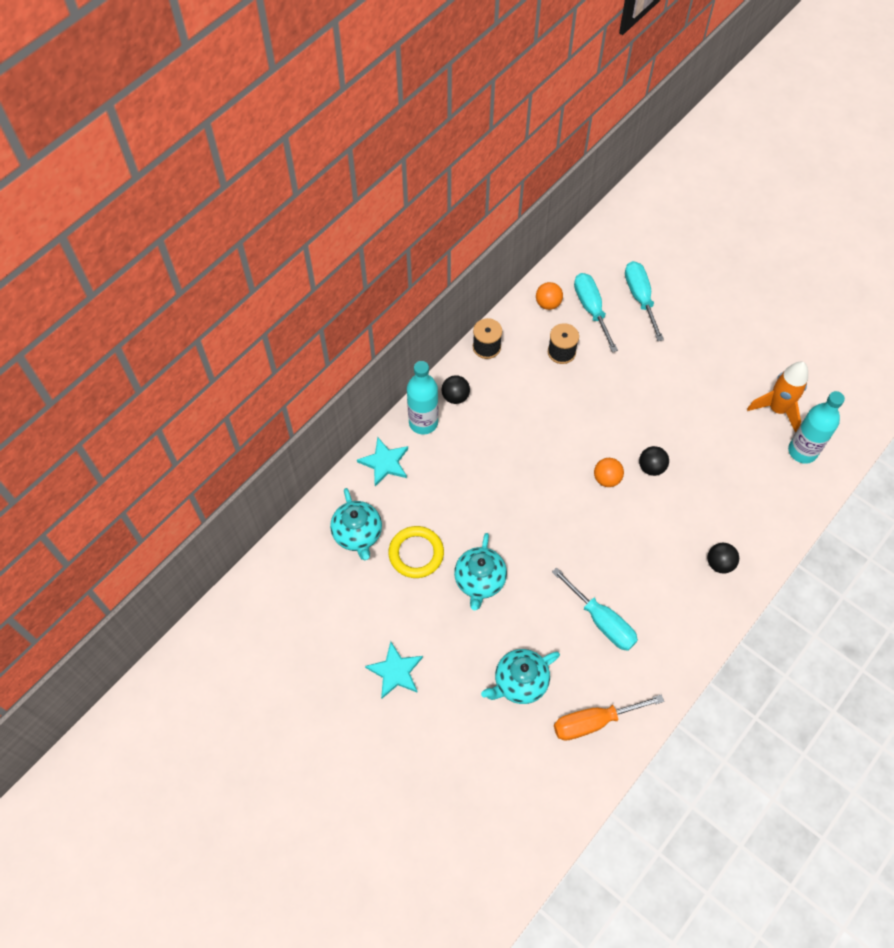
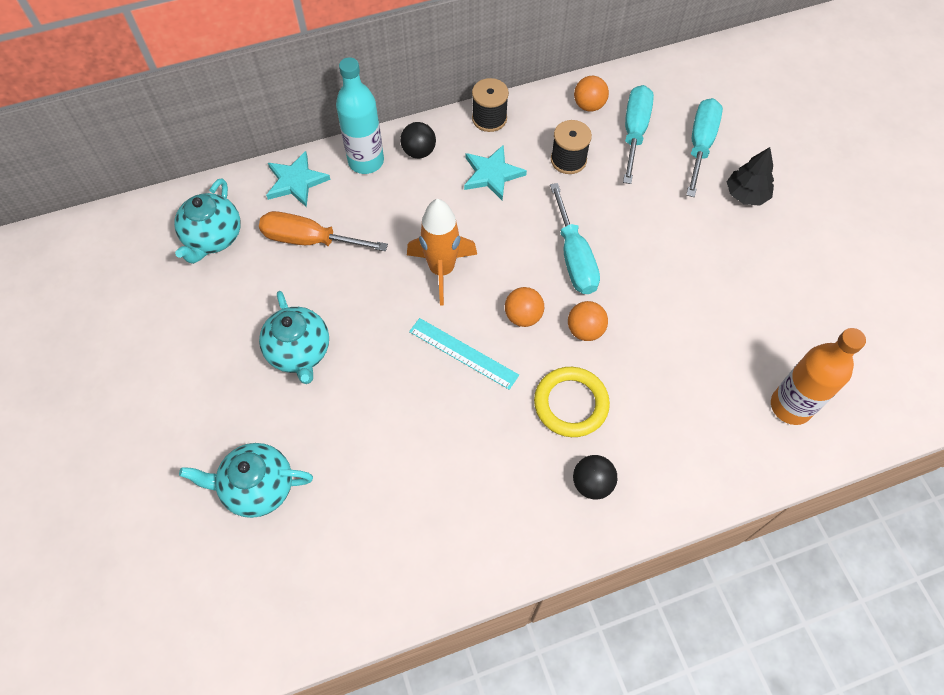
camera: 30 degrees right, 0 degrees up
turquoise star [365,641,423,699] -> turquoise star moved to [464,145,527,201]
yellow ring [388,526,444,578] -> yellow ring moved to [534,367,610,437]
turquoise teapot [454,533,507,610] -> turquoise teapot turned 60 degrees counterclockwise [259,291,329,384]
turquoise screwdriver [552,567,638,651] -> turquoise screwdriver moved to [550,183,600,294]
orange screwdriver [554,694,664,741] -> orange screwdriver moved to [259,211,388,251]
black ball [639,446,669,476] -> orange ball [568,301,608,341]
orange rocket [747,361,808,433] -> orange rocket moved to [407,199,477,306]
turquoise bottle [788,391,845,464] -> orange bottle [771,328,866,425]
none -> turquoise ruler [409,318,519,390]
none -> black tree [727,147,774,206]

